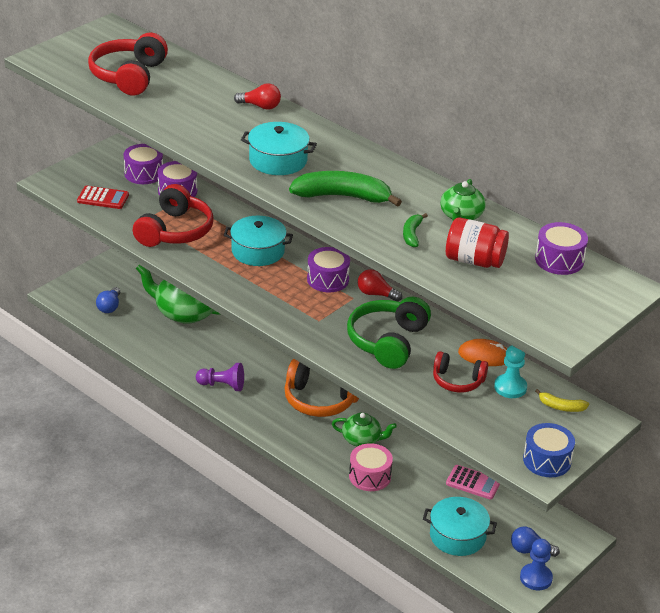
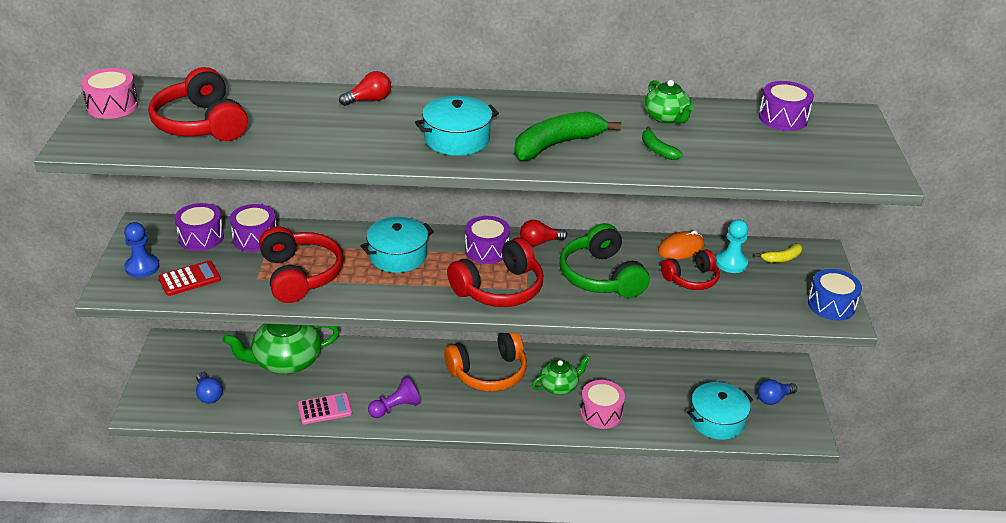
camera: 40 degrees left, 0 degrees up
red jar [446,217,509,268] -> none
pink calculator [446,465,500,500] -> pink calculator moved to [298,393,352,424]
blue pawn [520,539,553,590] -> blue pawn moved to [124,222,160,278]
none -> pink drum [81,68,138,119]
none -> red headphones [447,237,543,307]

